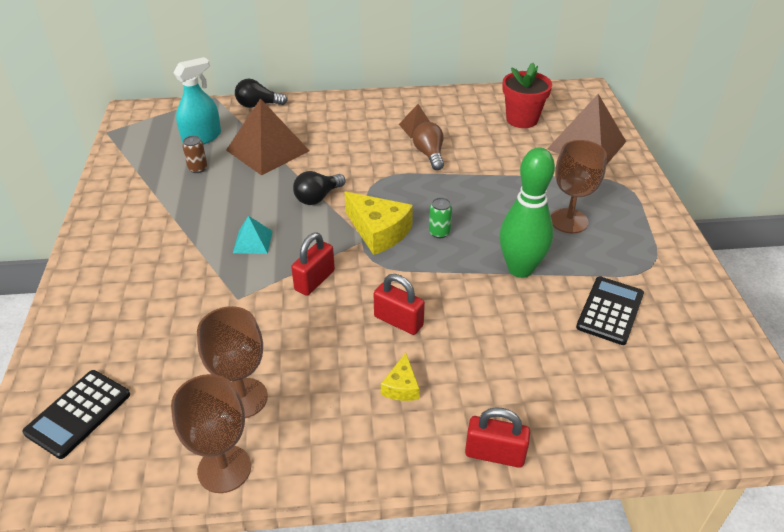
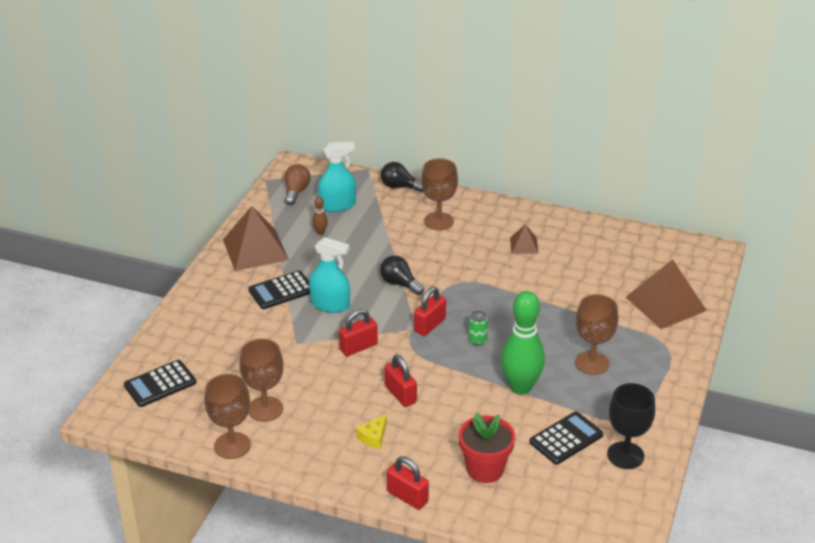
camera: 25 degrees right, 5 degrees down
brown can [182,136,207,173] -> brown bowling pin [312,197,328,235]
brown pyramid [226,98,310,175] -> brown pyramid moved to [223,206,289,271]
turquoise pyramid [233,216,273,254] -> turquoise spray bottle [309,237,350,313]
black light bulb [293,171,345,205] -> black light bulb turned 60 degrees clockwise [380,255,424,295]
yellow cheese [345,192,413,255] -> red padlock [414,287,446,336]
brown light bulb [413,122,444,170] -> brown light bulb moved to [284,164,311,205]
red flower pot [502,63,552,128] -> red flower pot moved to [459,413,515,483]
none -> black calculator [248,270,310,309]
none -> brown goblet [421,158,458,230]
none -> black goblet [607,383,655,469]

